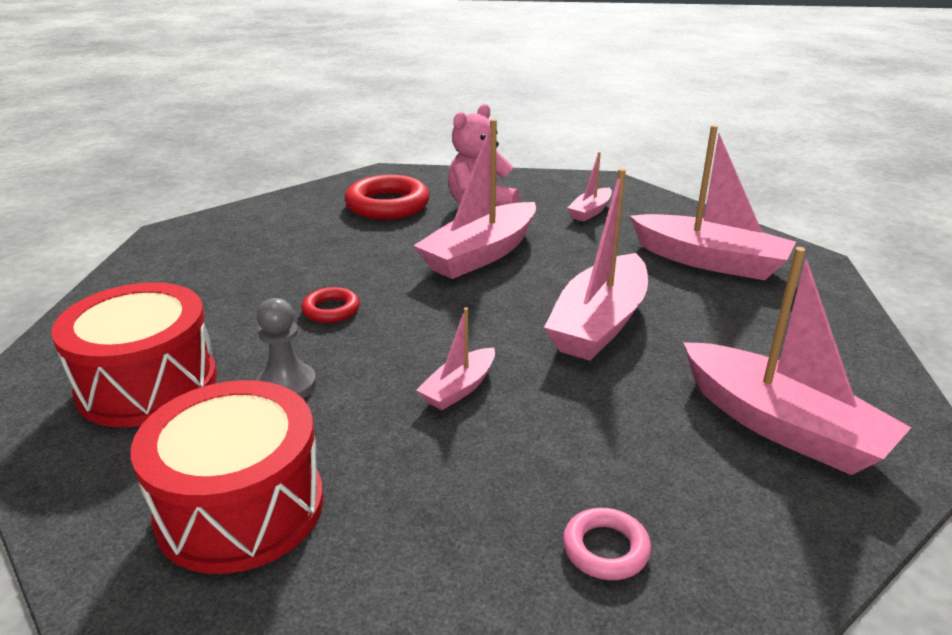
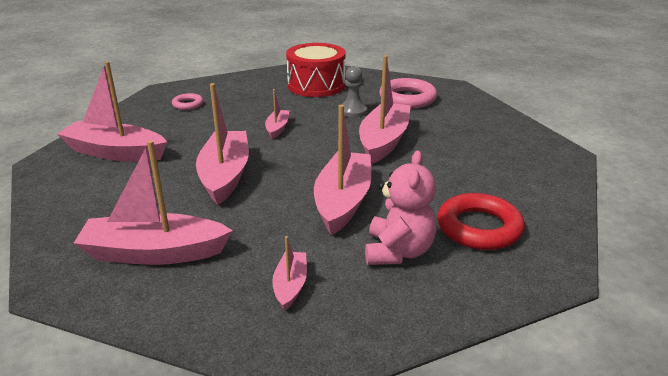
camera: 150 degrees right, 0 degrees up
red drum [51,282,217,428] -> pink ring [379,78,437,109]
red ring [301,287,360,323] -> pink boat [359,55,411,164]

